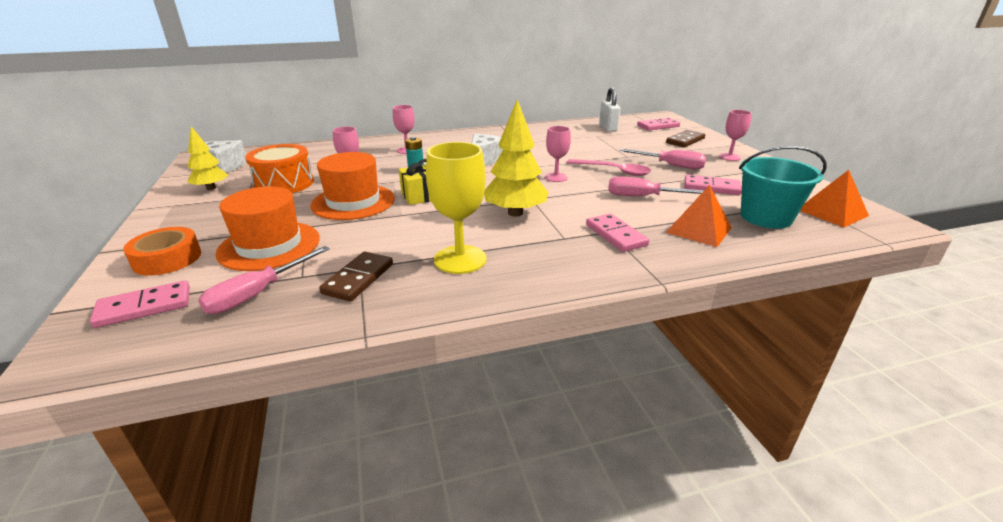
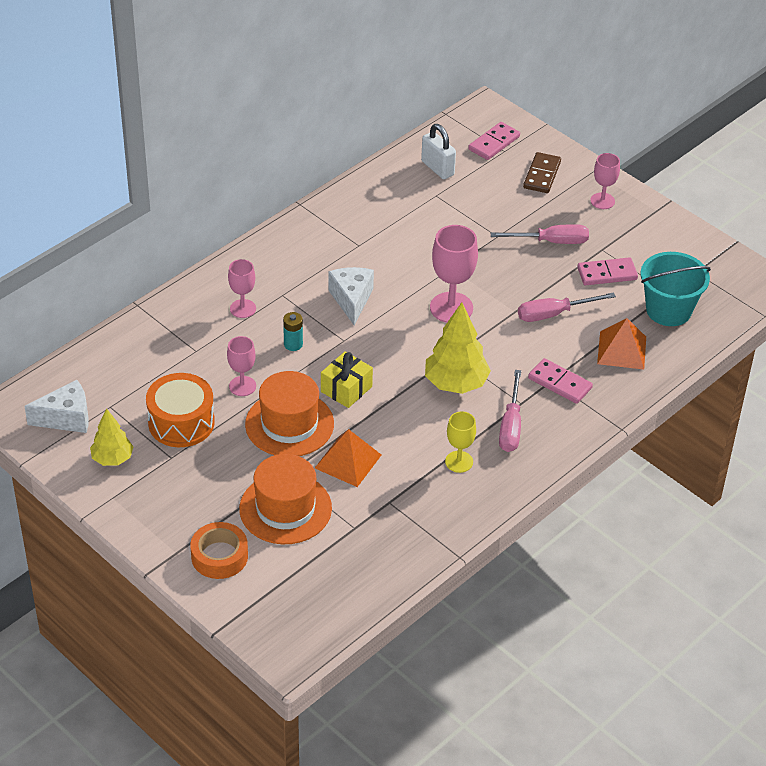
camera: 30 degrees left, 15 degrees up
pink domino [90,280,190,328] -> none
pink screwdriver [198,246,330,314] -> pink screwdriver moved to [499,370,521,452]
brown domino [319,252,393,301] -> none
yellow goblet [426,142,487,274] -> yellow goblet [445,411,476,473], size x0.60
pink goblet [545,126,571,182] -> pink goblet [430,225,478,323], size x1.67
pink spoon [566,159,651,176] -> none
orange pyramid [800,170,869,227] -> orange pyramid moved to [315,429,381,487]

